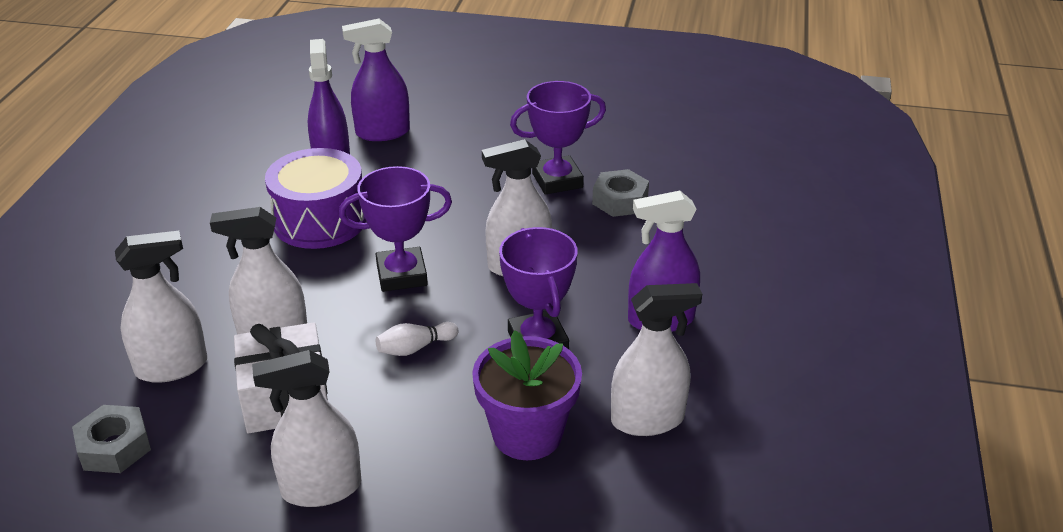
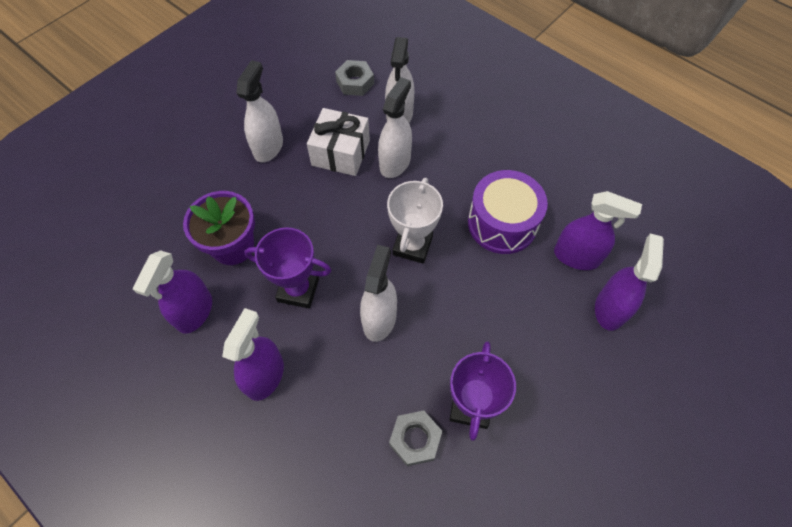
camera: 120 degrees right, 25 degrees up
purple trophy [339,166,452,292] -> white trophy [387,178,443,264]
white bowling pin [376,322,459,356] -> none
white spray bottle [611,283,702,436] -> purple spray bottle [133,250,212,334]

